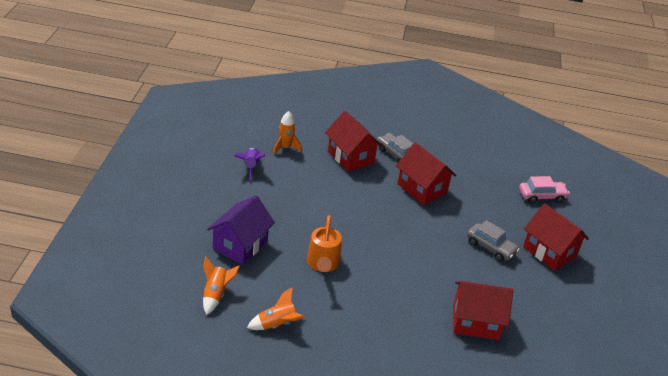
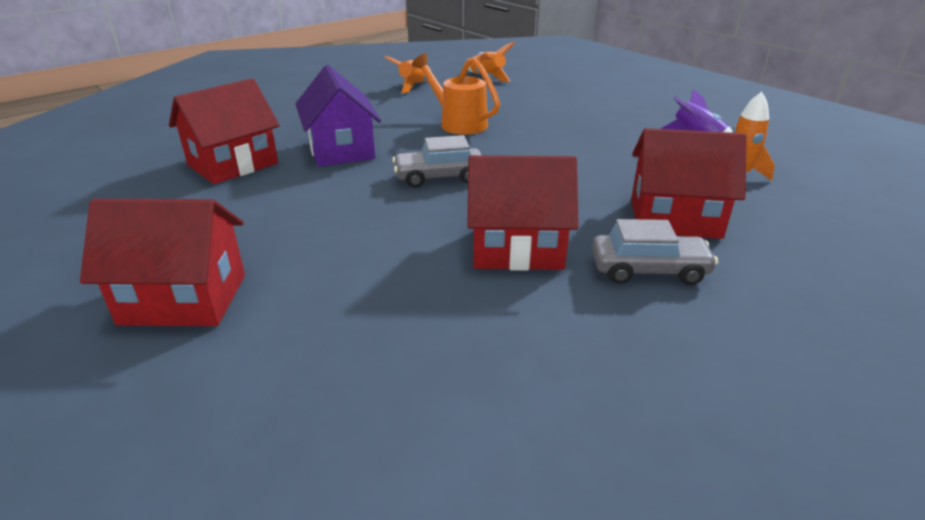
camera: 135 degrees right, 5 degrees down
purple house [207,195,275,265] -> purple house moved to [295,65,381,167]
grey car [467,220,520,262] -> grey car moved to [392,135,482,188]
pink car [519,176,570,204] -> none

